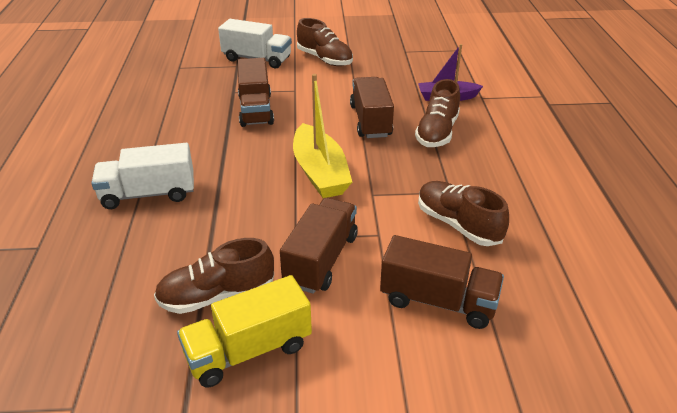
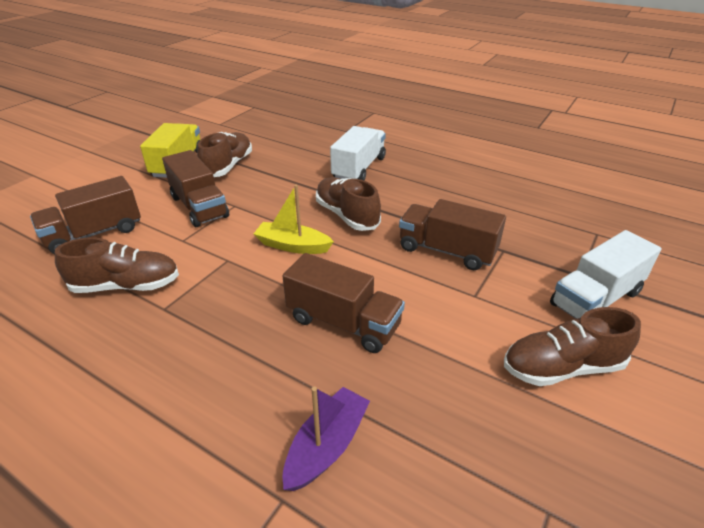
camera: 125 degrees right, 0 degrees up
yellow boat [293,74,352,198] -> yellow boat [254,185,334,254], size x0.66
brown shoe [415,79,460,147] -> brown shoe moved to [316,177,381,231]

